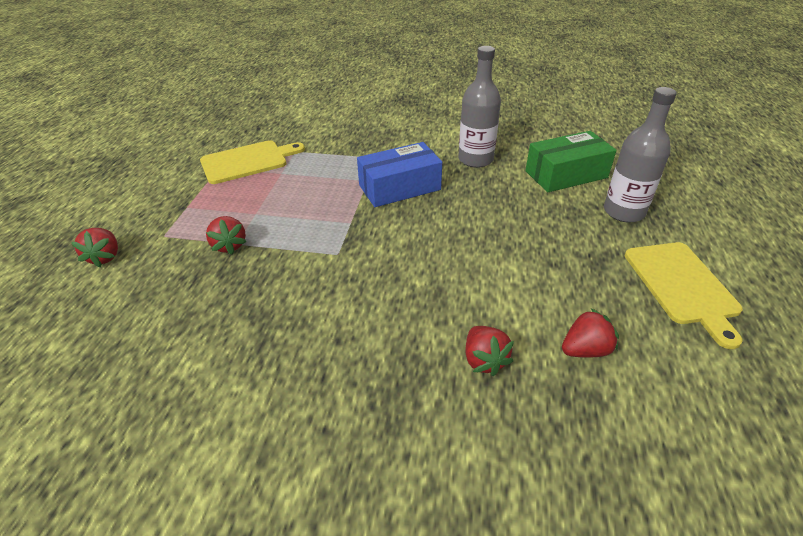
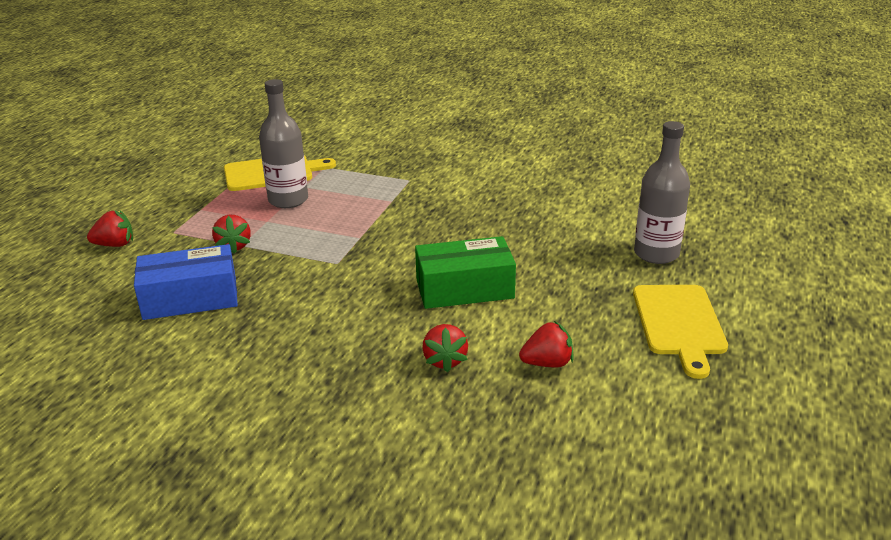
camera: 10 degrees right, 10 degrees down
red strawberry [71,228,118,267] -> red strawberry turned 105 degrees counterclockwise [87,210,133,247]
blue box [357,142,442,207] -> blue box moved to [134,244,238,320]
grey bottle [458,46,501,168] -> grey bottle moved to [259,79,308,208]
green box [525,131,617,192] -> green box moved to [415,236,516,309]

